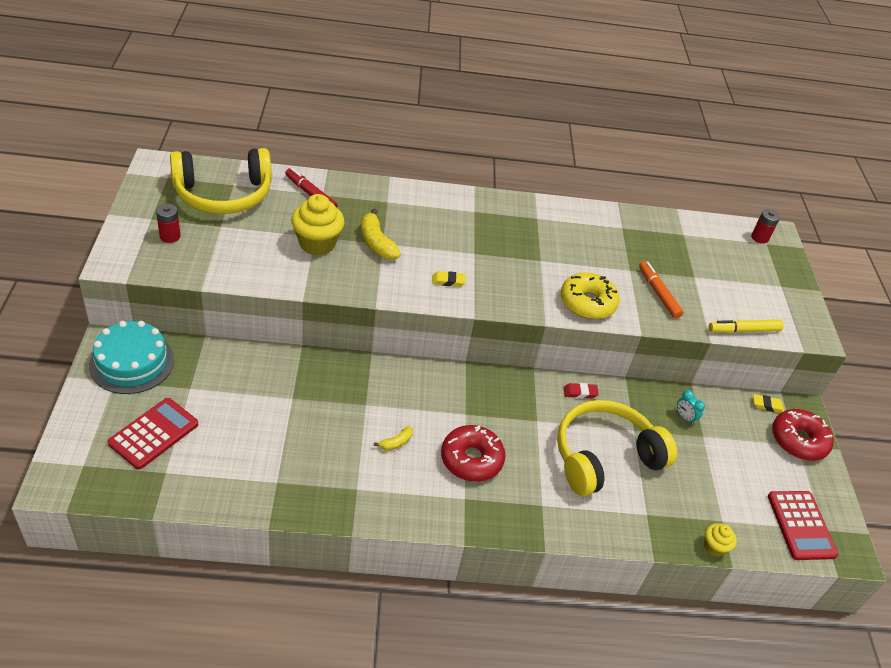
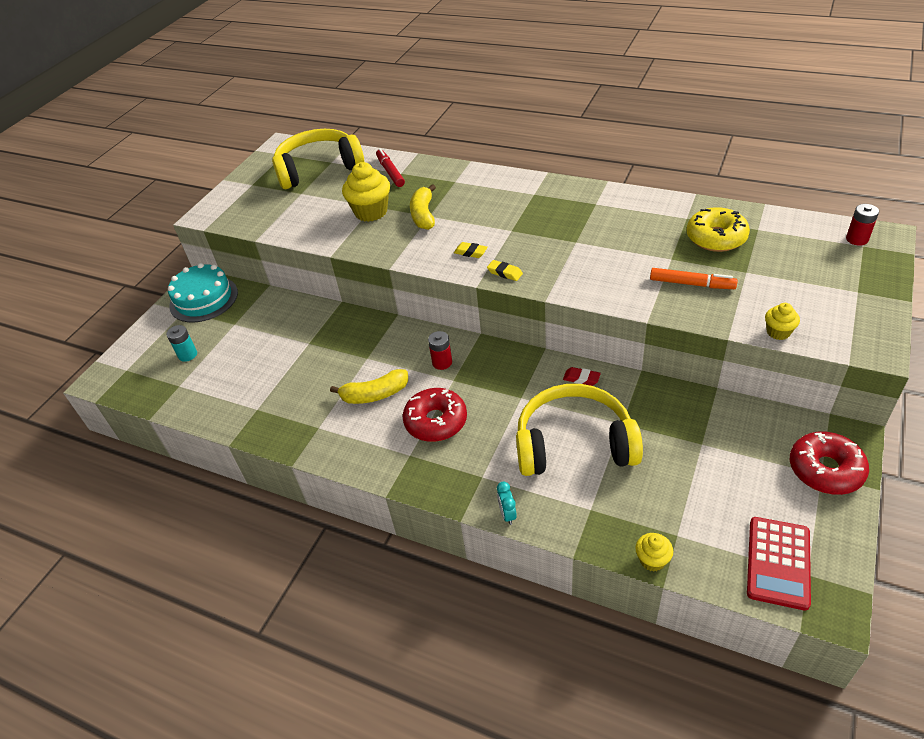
camera: 35 degrees right, 0 degrees up
red calculator [108,398,198,470] -> turquoise battery [166,325,197,362]
red battery [156,204,181,243] -> red battery moved to [428,331,452,370]
yellow headphones [170,148,272,214] -> yellow headphones turned 150 degrees clockwise [272,129,364,189]
yellow banana [374,426,413,451] -> yellow banana [330,369,408,404], size x1.85
yellow donut [561,272,620,319] -> yellow donut moved to [687,207,750,252]
orange marker [639,261,684,319] -> orange marker turned 105 degrees clockwise [650,268,738,289]
turquoise clock [677,390,705,425] -> turquoise clock moved to [497,482,517,525]
yellow marker [709,320,784,333] -> yellow cupcake [765,303,800,340]
yellow eraser [753,394,784,413] -> yellow eraser moved to [487,260,523,281]

